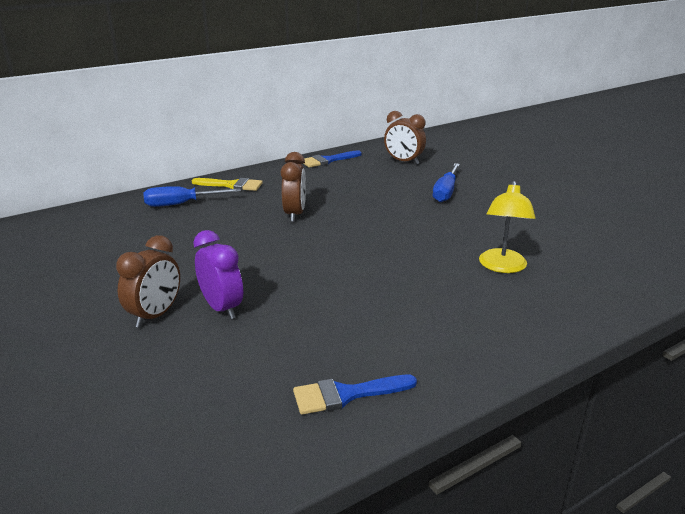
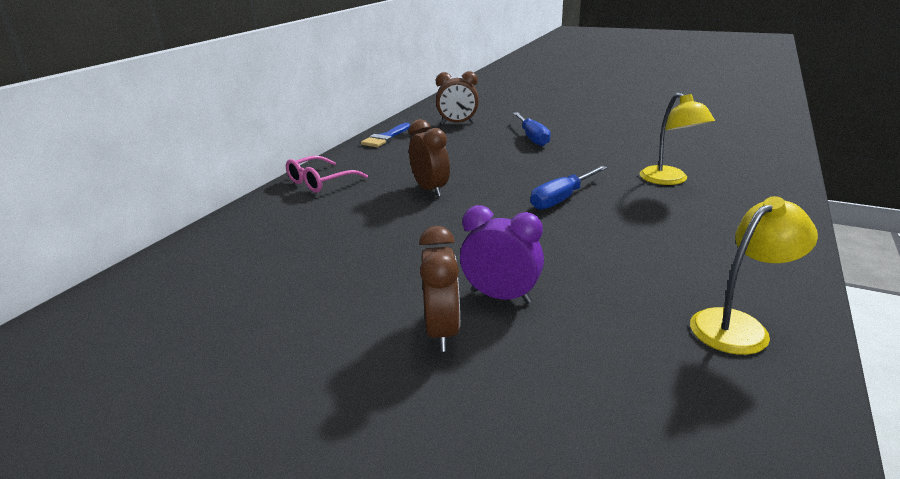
camera: 30 degrees left, 0 degrees up
blue screwdriver [144,186,241,207] -> blue screwdriver moved to [530,166,607,210]
yellow brush [192,178,263,191] -> pink glasses [286,155,368,193]
blue brush [293,375,417,415] -> yellow lamp [690,196,818,355]

